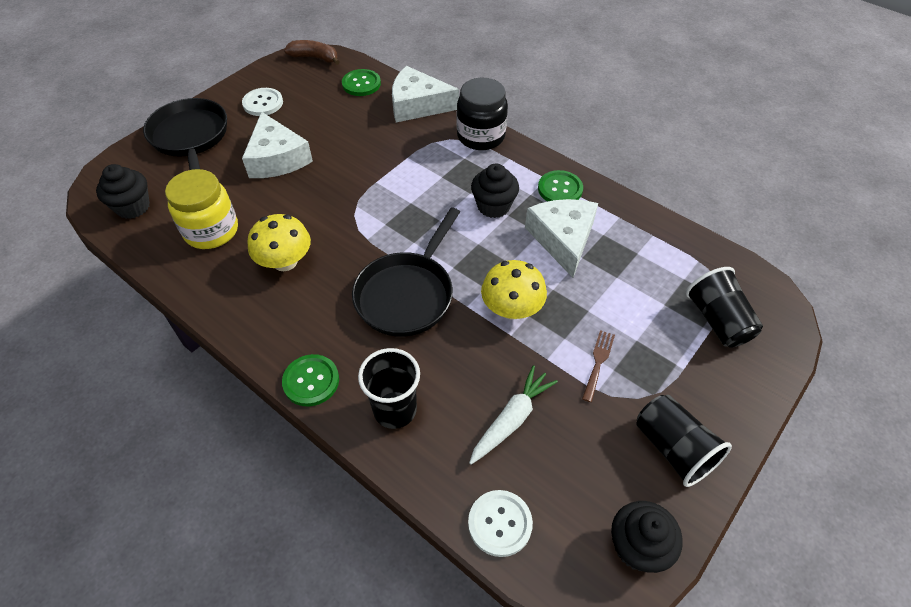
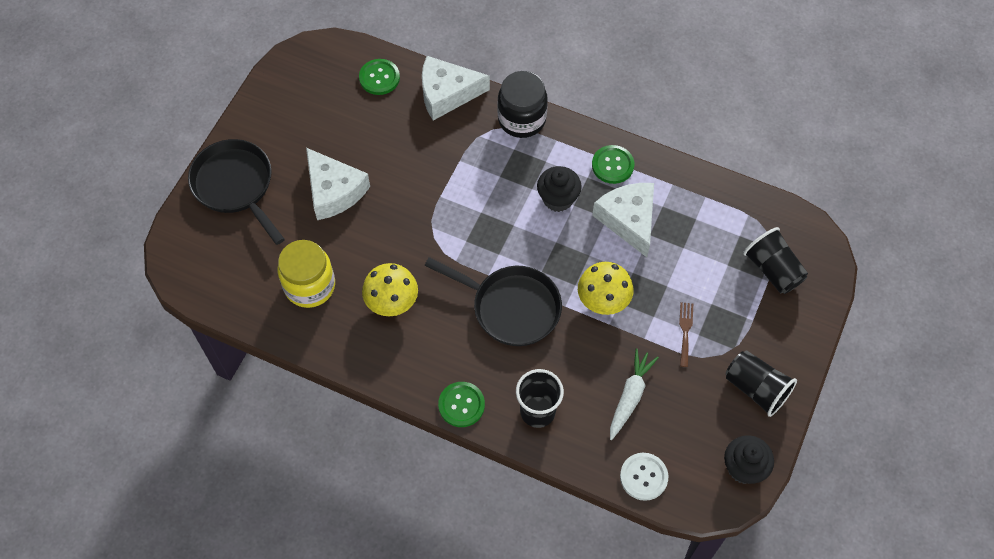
camera: 15 degrees left, 10 degrees up
black cupcake [96,164,150,219] -> none
white button [242,88,283,116] -> none
brown banana [284,40,340,65] -> none
black pan [352,208,460,337] -> black pan turned 75 degrees counterclockwise [424,257,562,346]

